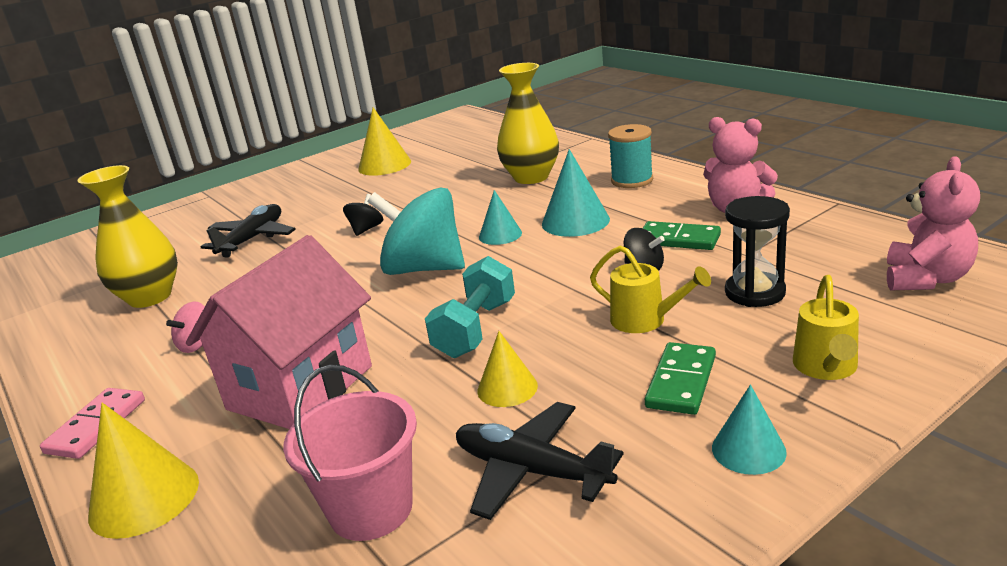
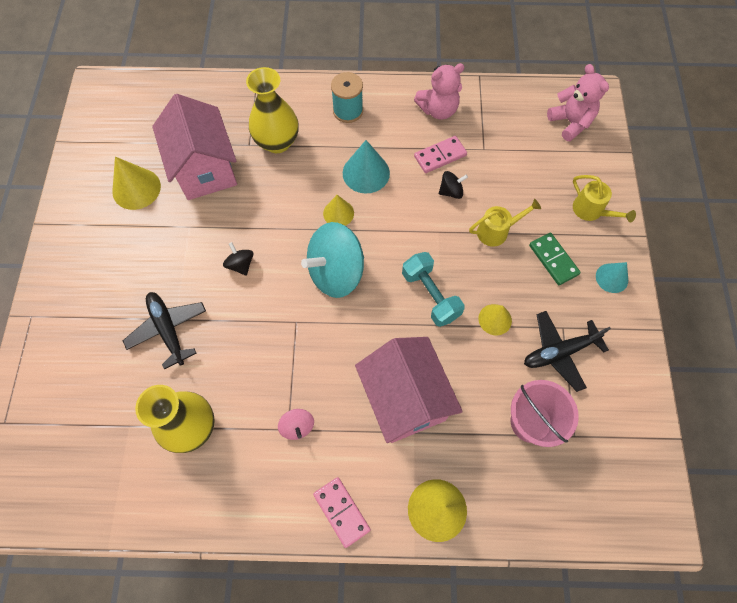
camera: 55 degrees left, 40 degrees up
turquoise cone [479,190,522,245] -> yellow cone [323,195,354,226]
green domino [643,221,721,250] -> pink domino [414,136,467,173]
black hourglass [725,196,790,307] -> none
none -> pink house [152,94,237,200]

